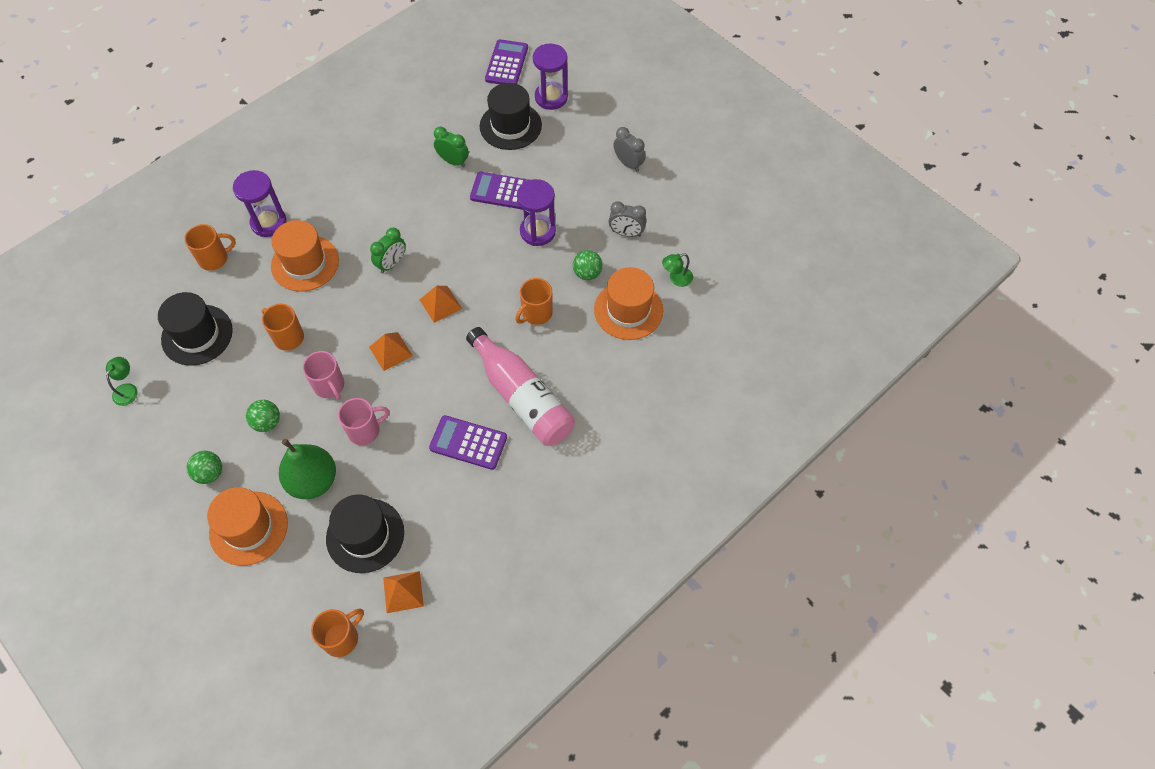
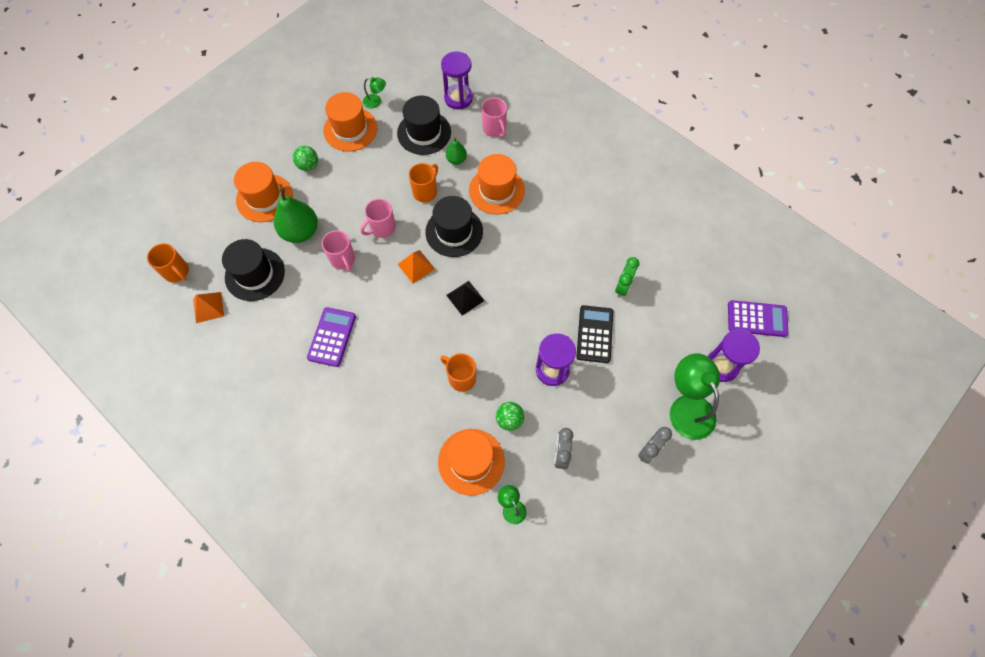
camera: 85 degrees right, 5 degrees up
orange mug [184,224,236,271] -> pink mug [482,97,507,137]
purple hourglass [233,170,287,237] -> purple hourglass moved to [441,51,473,109]
green ball [246,400,280,432] -> none
green clock [370,228,406,273] -> none
orange pyramid [420,286,462,323] -> black pyramid [446,281,485,315]
pink bottle [466,327,575,446] -> none
purple calculator [470,172,529,210] -> black calculator [576,305,613,363]
black hat [480,83,542,150] -> black hat moved to [425,196,483,257]
none -> orange hat [323,92,377,152]
none -> green pear [446,137,467,165]
none -> green lamp [670,354,720,440]

